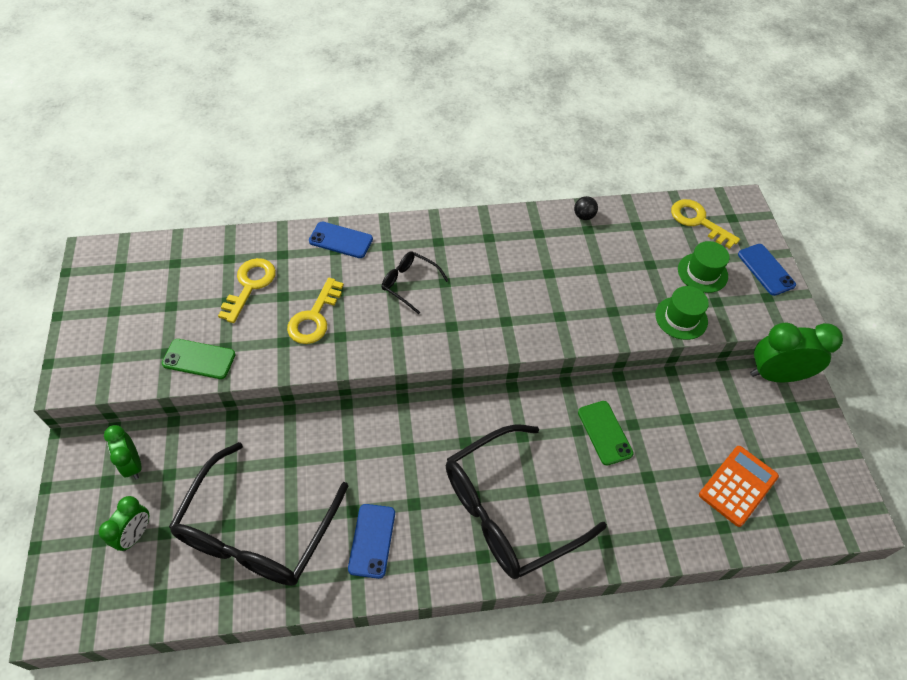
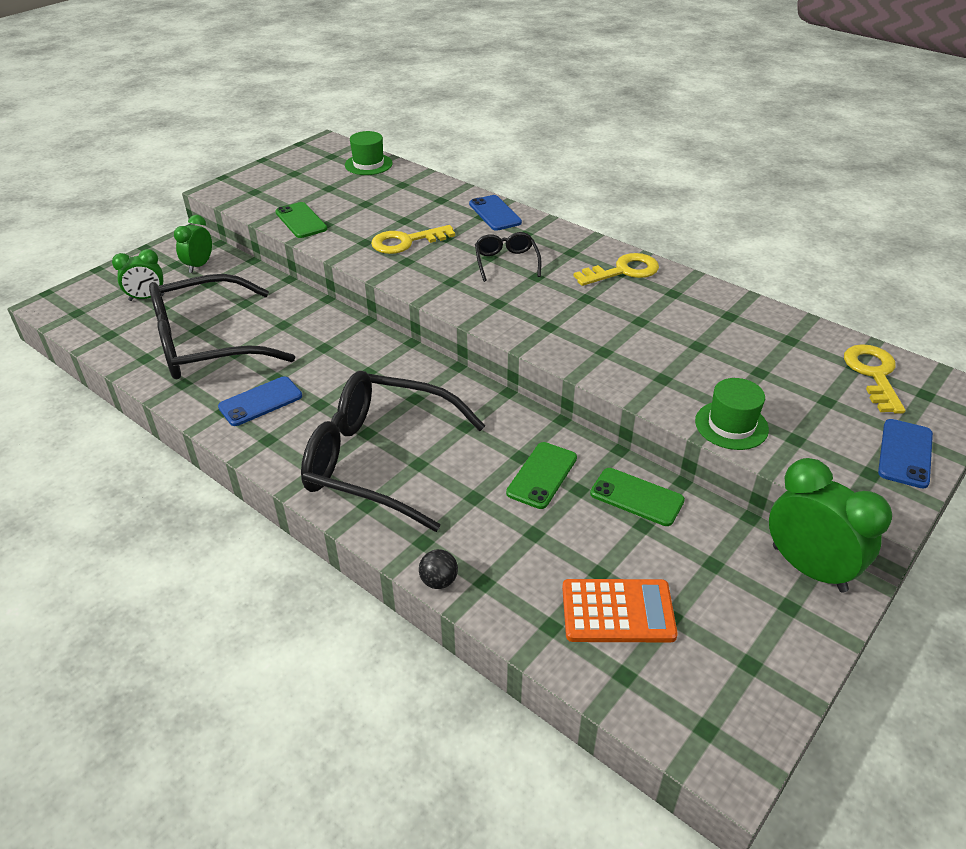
camera: 50 degrees right, 15 degrees down
yellow key [218,258,276,323] -> yellow key moved to [574,253,659,286]
black ball [574,196,598,220] -> black ball moved to [419,549,458,589]
green hat [678,241,730,293] -> green hat moved to [345,131,393,175]
none -> green phone [590,468,685,526]

